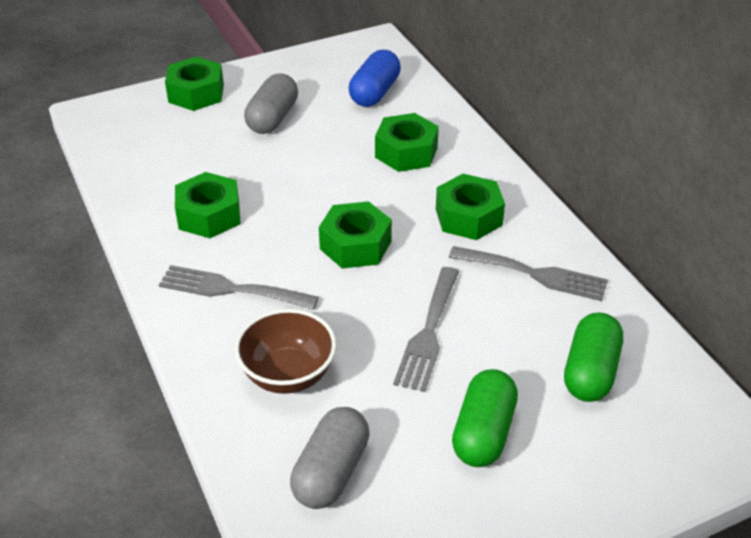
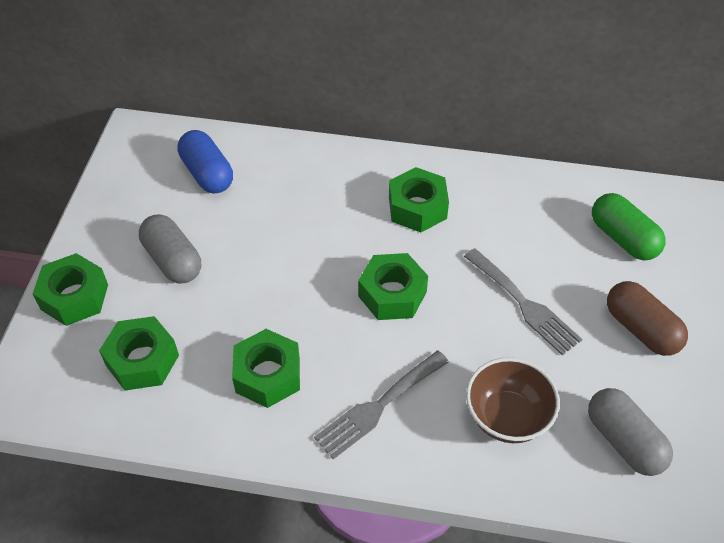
camera: 55 degrees left, 10 degrees up
green nut [375,113,439,172] -> green nut moved to [99,316,179,390]
grey fork [449,246,608,301] -> none
green capsule [452,369,518,467] -> brown capsule [607,281,688,356]

